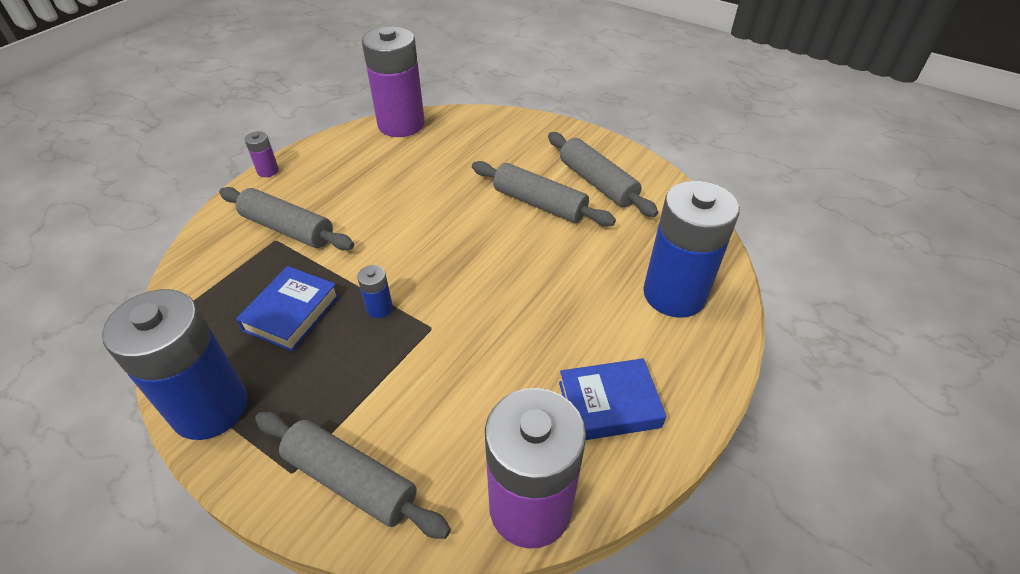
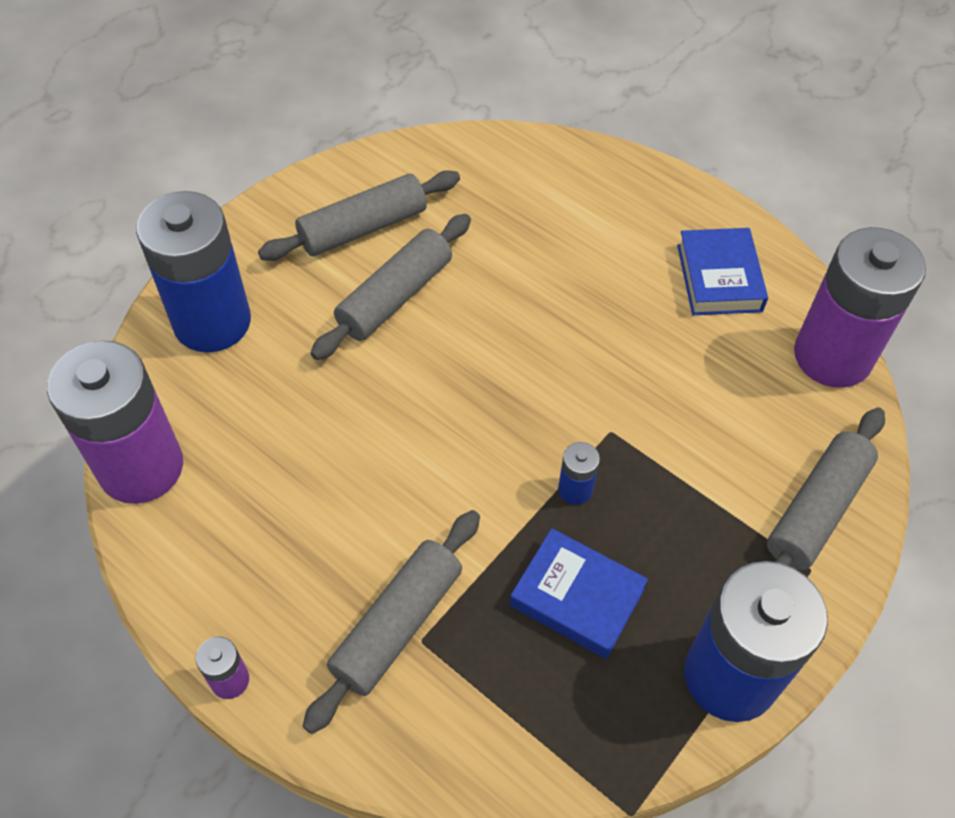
camera: 85 degrees left, 10 degrees up
blue battery [643,181,740,317] -> blue battery moved to [136,191,251,353]

